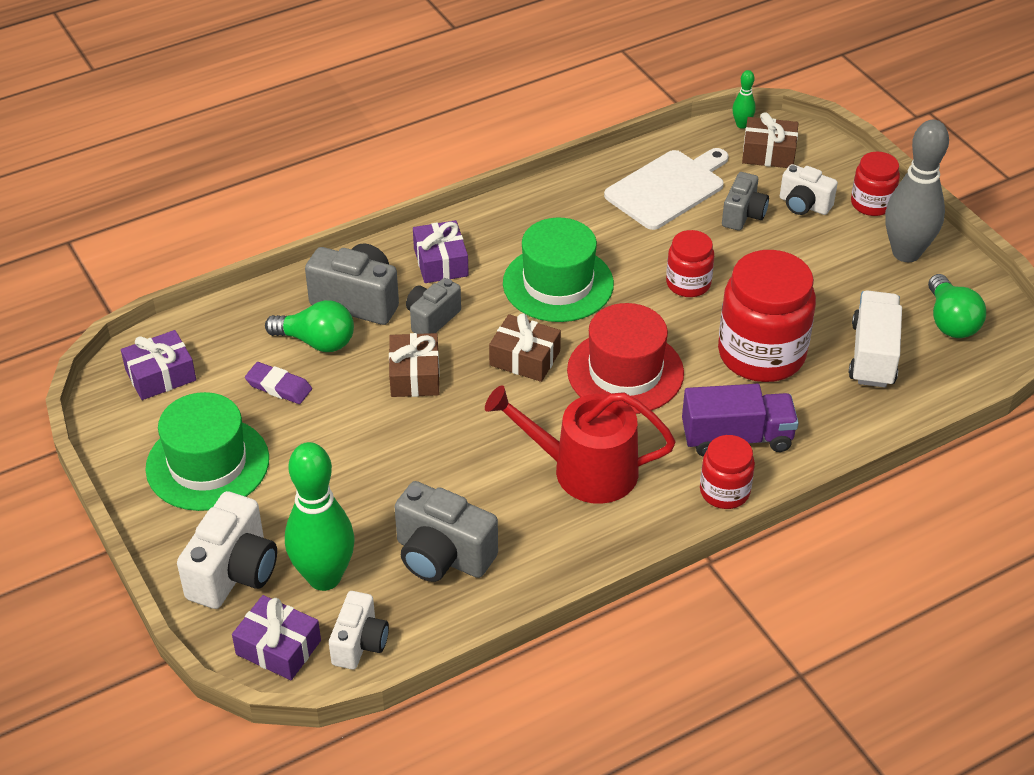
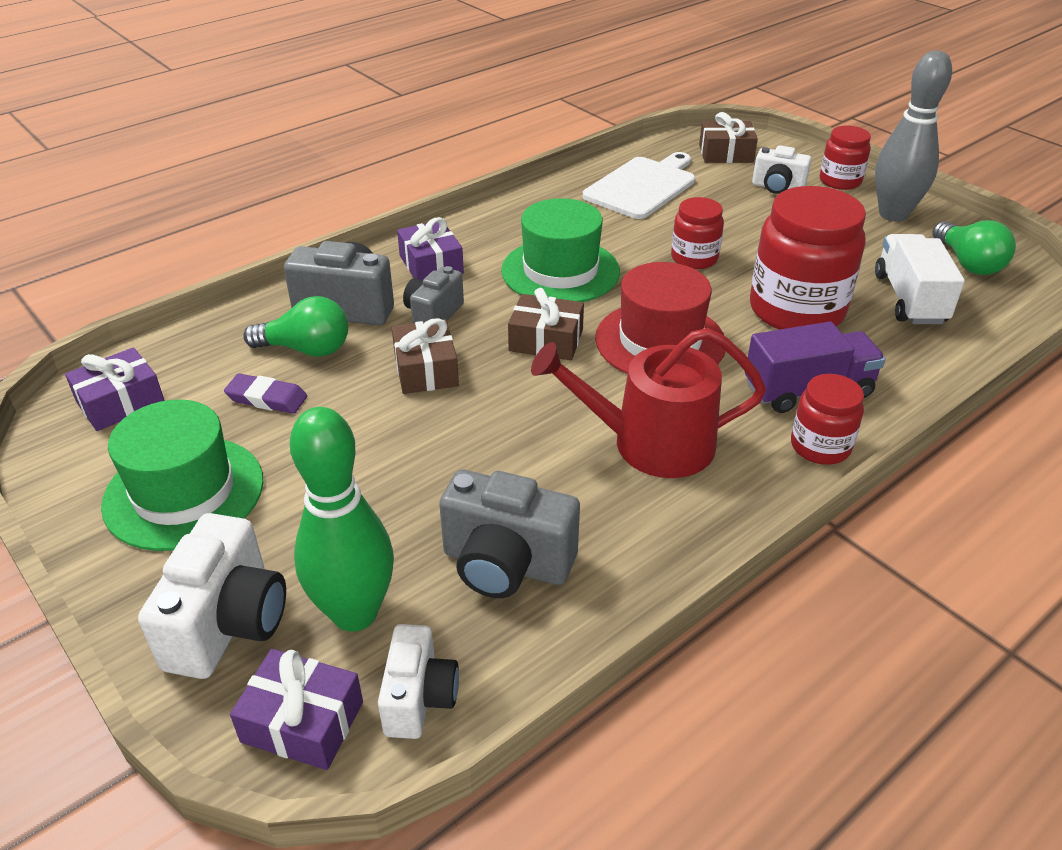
camera: 10 degrees left, 5 degrees down
grey camera [722,172,769,231] -> none
green bowling pin [732,70,756,129] -> none

